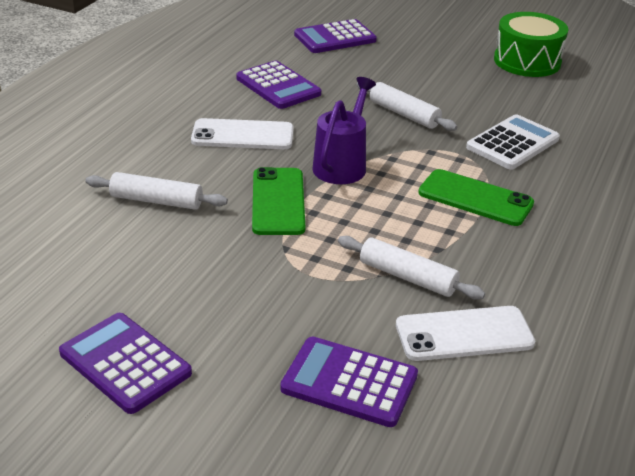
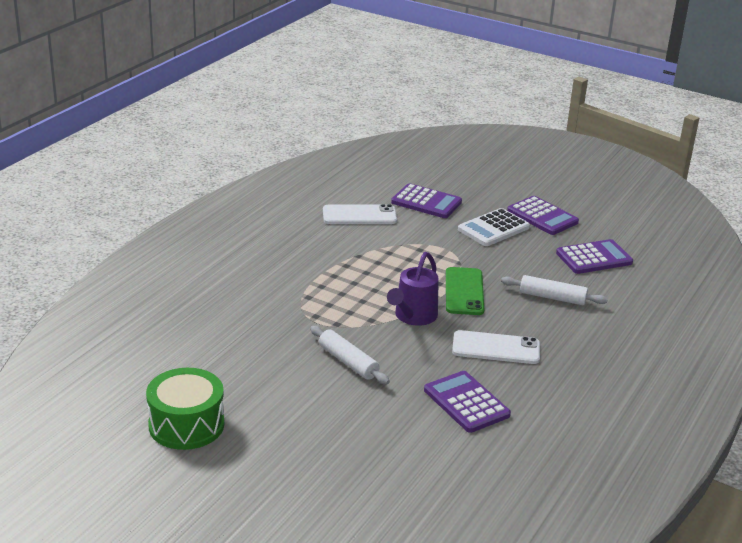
camera: 175 degrees left, 5 degrees down
purple calculator [294,19,377,53] -> purple calculator moved to [556,239,633,274]
white rolling pin [338,236,485,300] -> none
green phone [418,169,534,226] -> none
white calculator [466,114,560,170] -> white calculator moved to [458,208,530,246]

